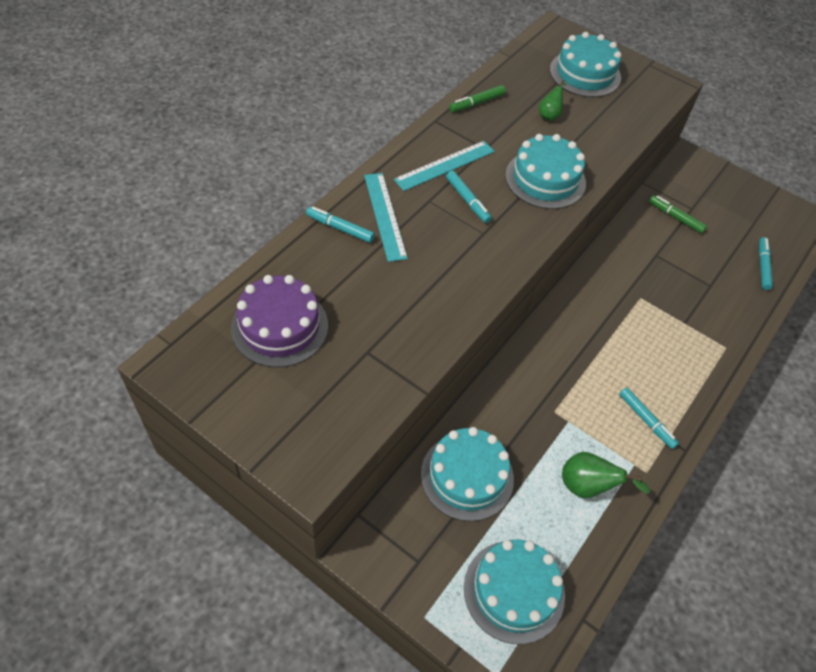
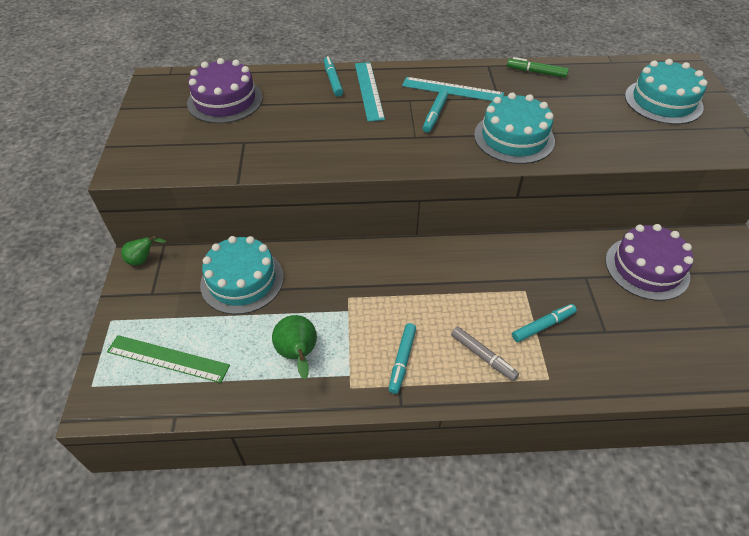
camera: 55 degrees right, 5 degrees down
turquoise ruler [364,173,408,262] -> turquoise ruler turned 45 degrees counterclockwise [355,62,385,122]
turquoise cake [464,539,565,644] -> green ruler [107,335,230,383]
green pear [539,80,566,121] -> green pear moved to [121,236,166,265]
green marker [649,195,707,234] -> purple cake [605,224,693,301]
turquoise marker [759,237,773,290] -> turquoise marker moved to [512,304,577,342]
none -> grey marker [451,326,519,381]

